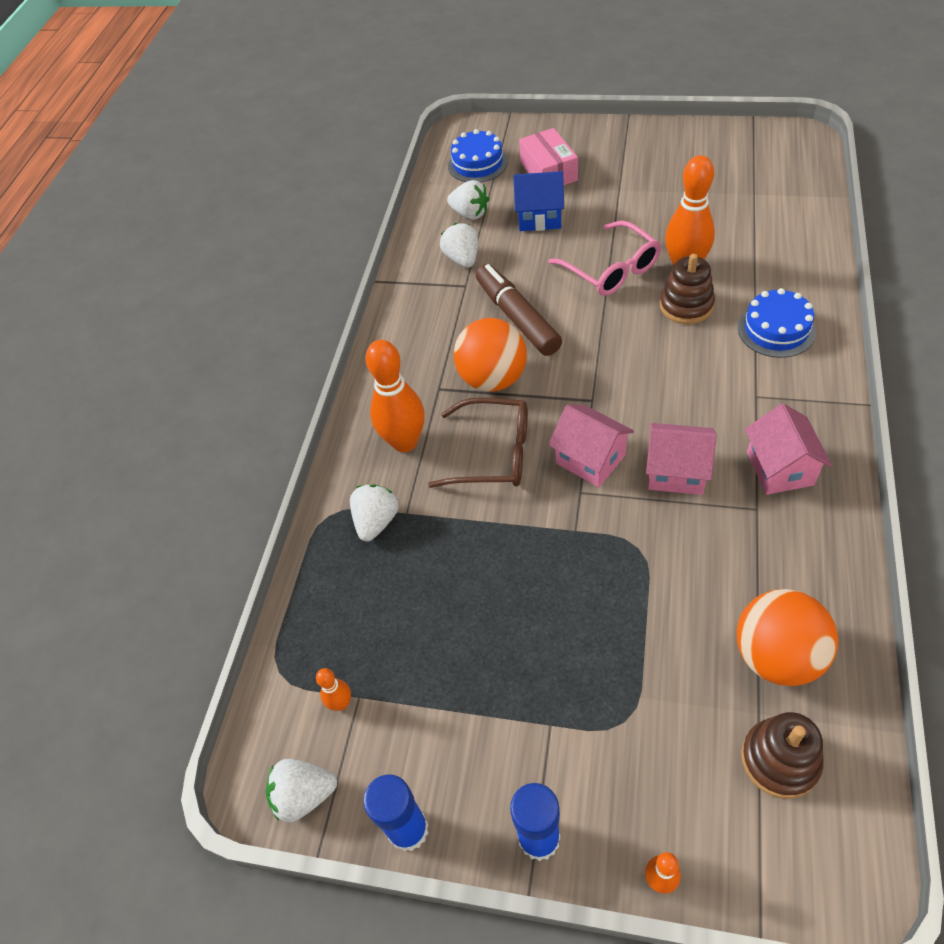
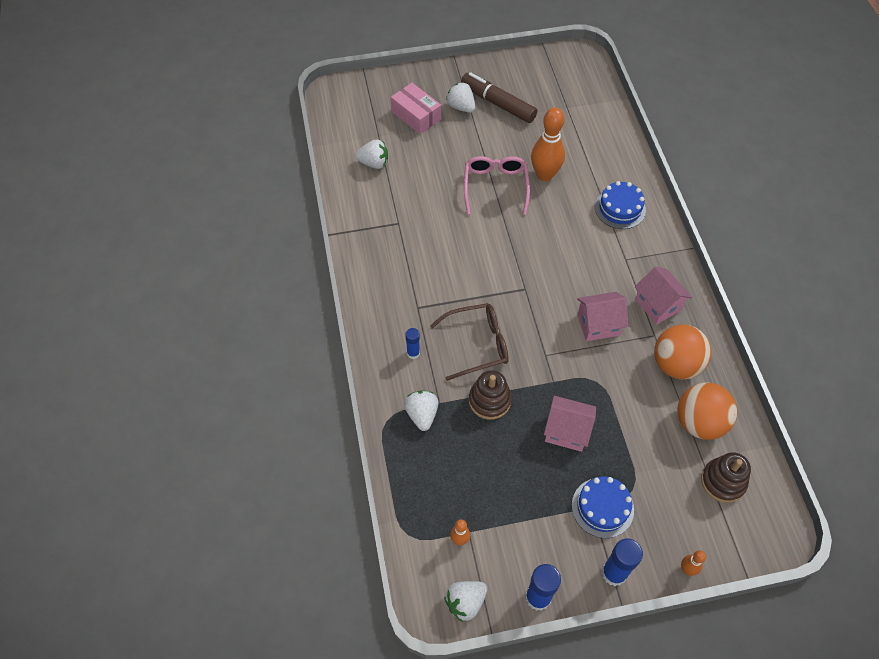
camera: 30 degrees left, 5 degrees up
orange bowling pin [365,340,425,452] -> blue glue stick [405,328,420,359]
white strawberry [440,223,478,268] -> white strawberry moved to [446,82,475,113]
blue cake [448,129,508,182] -> blue cake moved to [572,476,634,538]
orange ball [454,318,527,392] -> orange ball moved to [654,325,711,379]
brown marker [476,264,562,356] -> brown marker moved to [461,72,537,123]
blue house [513,171,564,231] -> none
pink glasses [548,221,661,296] -> pink glasses turned 120 degrees counterclockwise [464,156,530,215]
pink house [548,405,634,487] -> pink house moved to [544,396,596,452]
brown stacking toy [660,254,715,324] -> brown stacking toy moved to [469,370,512,420]

